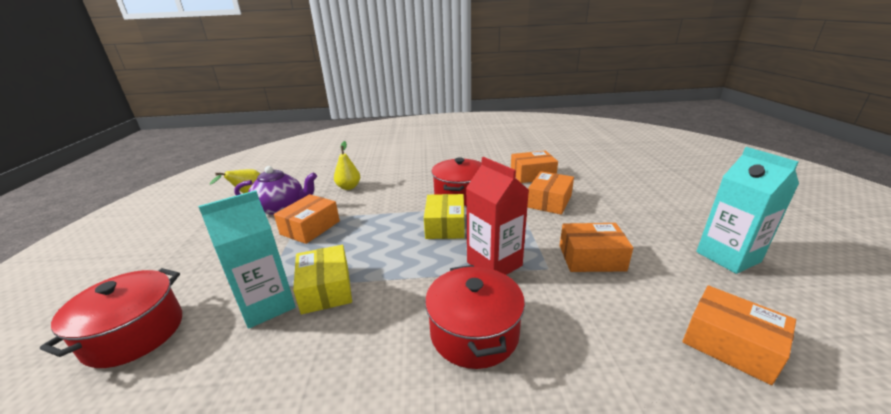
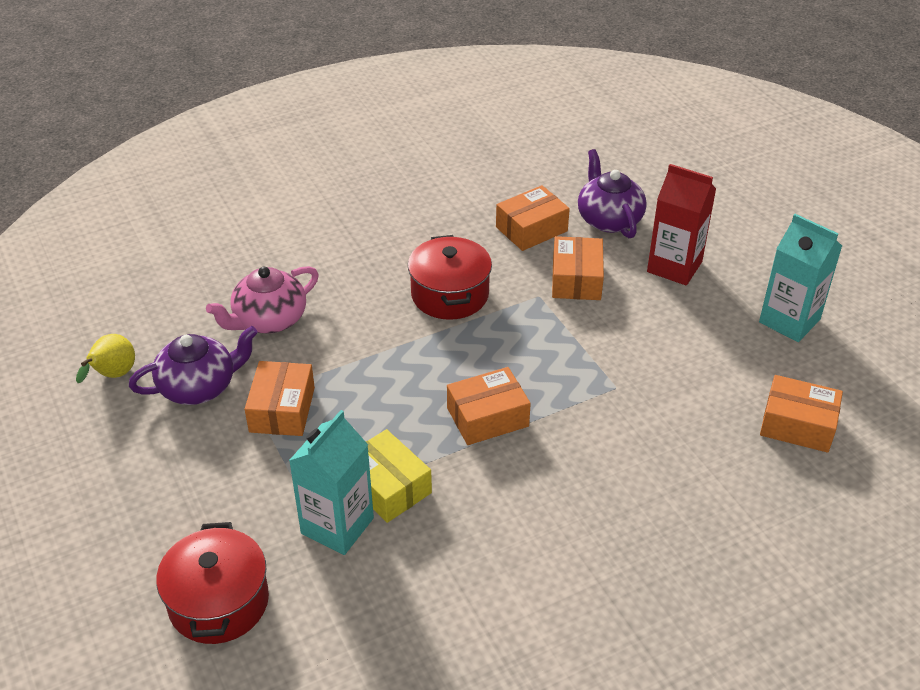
camera: 25 degrees left, 15 degrees up
yellow pear [334,141,360,190] -> pink teapot [206,266,319,334]
yellow box [424,194,465,239] -> none
red pot [425,265,525,369] -> none
red carton [466,157,529,275] -> red carton moved to [647,164,716,286]
orange box [560,223,633,272] -> orange box moved to [447,367,531,445]
none -> purple teapot [578,149,647,238]

